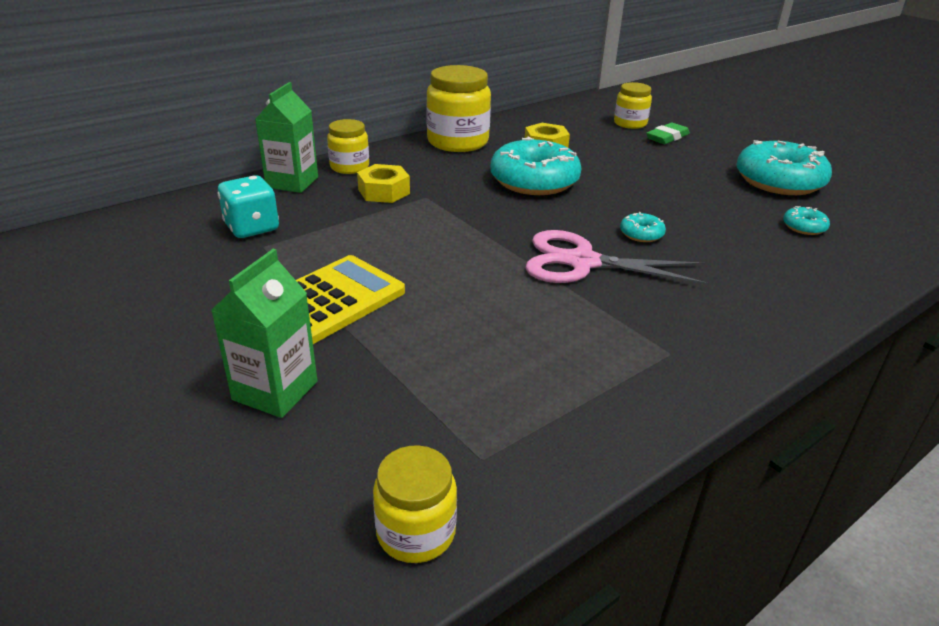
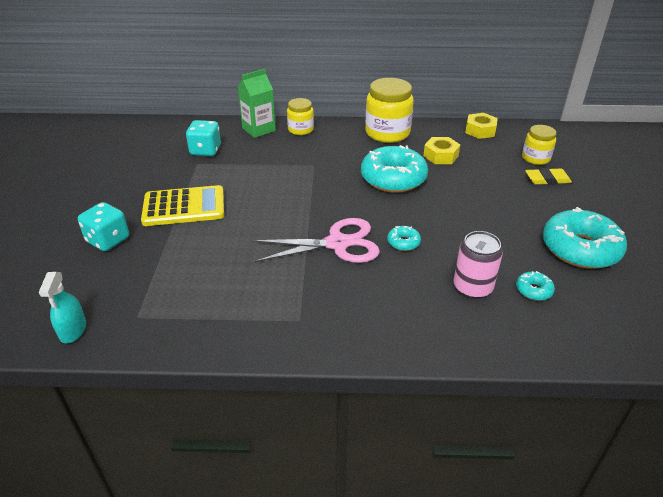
camera: 40 degrees right, 5 degrees up
green carton [211,249,318,418] -> turquoise dice [78,202,129,251]
yellow nut [357,164,410,203] -> yellow nut moved to [465,113,498,139]
yellow jar [373,445,457,563] -> turquoise spray bottle [39,272,86,344]
pink scissors [526,230,709,285] -> pink scissors turned 120 degrees clockwise [252,218,380,263]
green eraser [646,123,690,144] -> yellow eraser [525,168,572,185]
none -> pink can [453,231,503,299]

